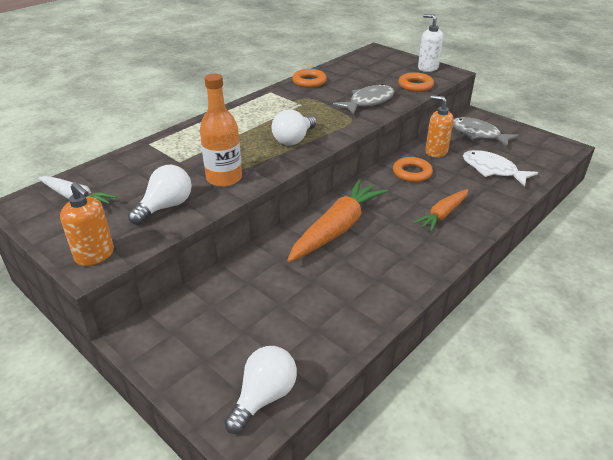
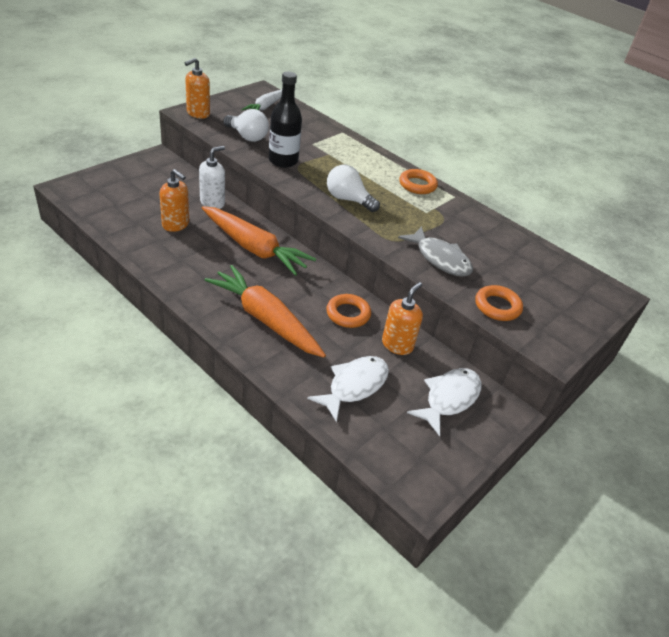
camera: 85 degrees right, 5 degrees up
orange bottle [200,74,242,187] -> black bottle [269,72,302,168]
white light bulb [224,346,297,434] -> none
orange ring [292,69,327,88] -> orange ring moved to [399,169,438,194]
orange carrot [413,189,468,232] -> orange carrot [205,265,326,358], size x1.69
white soap dispenser [418,14,443,72] -> white soap dispenser moved to [199,146,225,209]
grey fish [453,117,519,147] -> white fish [407,368,481,436]
none -> orange soap dispenser [159,169,189,232]

